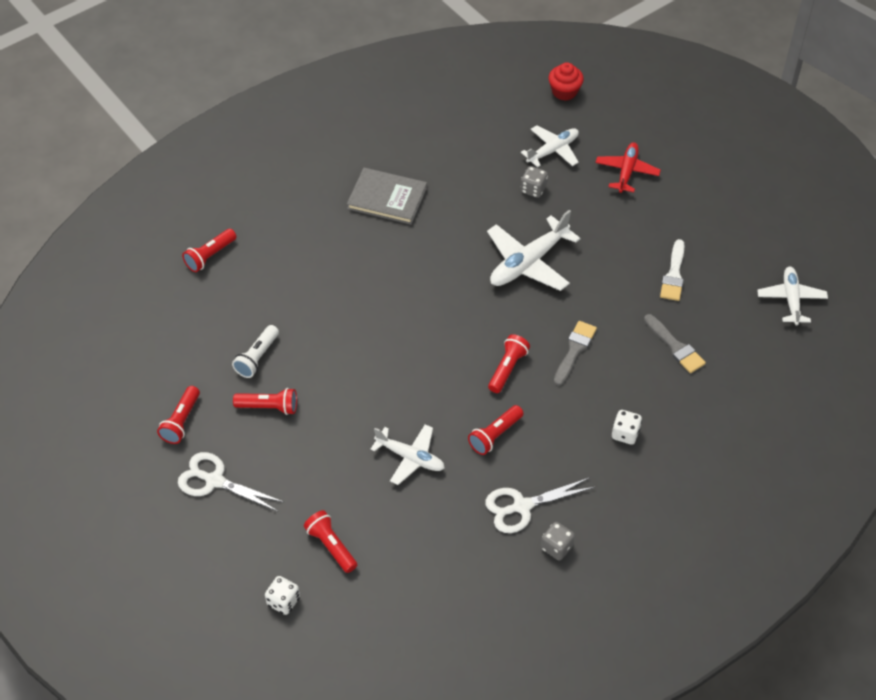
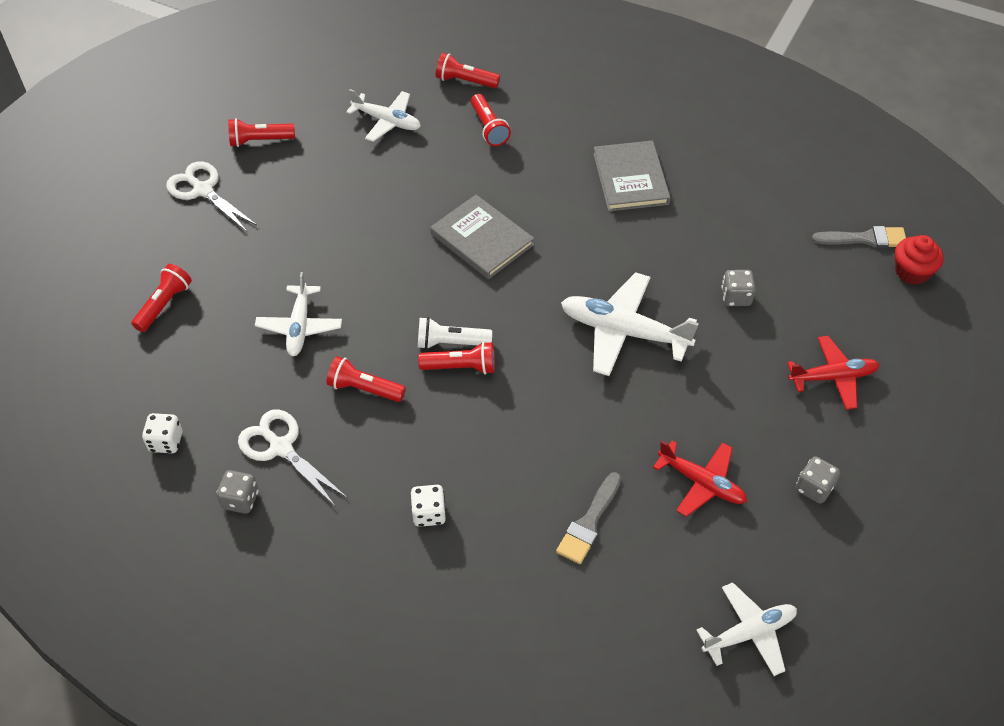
camera: 65 degrees right, 0 degrees up
white scissors [178,452,283,511] -> white scissors turned 45 degrees counterclockwise [166,161,258,233]
white flashlight [232,325,279,378] -> white flashlight moved to [418,317,492,349]
red flashlight [233,388,297,415] -> red flashlight moved to [471,94,511,146]
white dice [265,576,300,615] -> white dice moved to [142,413,182,453]
white plane [521,125,579,168] -> white plane moved to [346,89,421,142]
grey brush [554,321,597,386] -> grey brush moved to [812,226,906,248]
white brush [660,239,685,301] -> red plane [653,441,747,517]
none -> grey book [430,195,534,279]
none -> grey dice [796,456,840,504]

